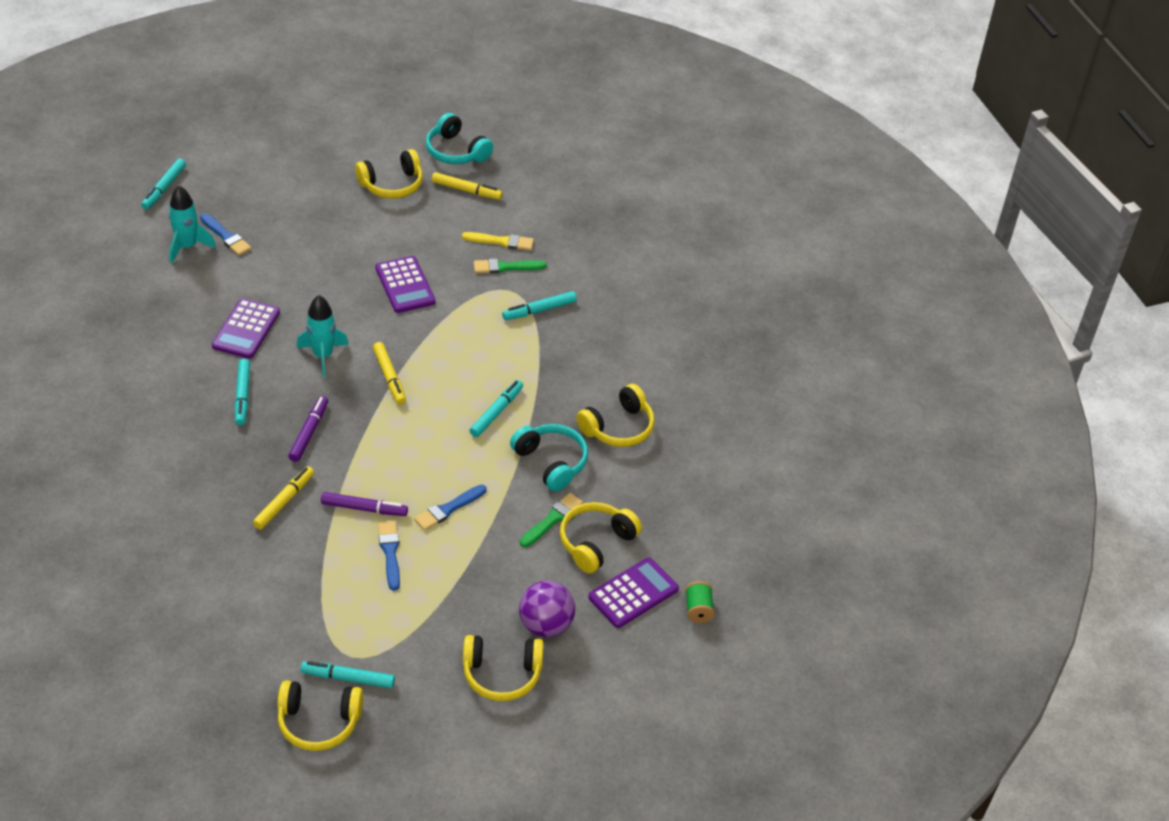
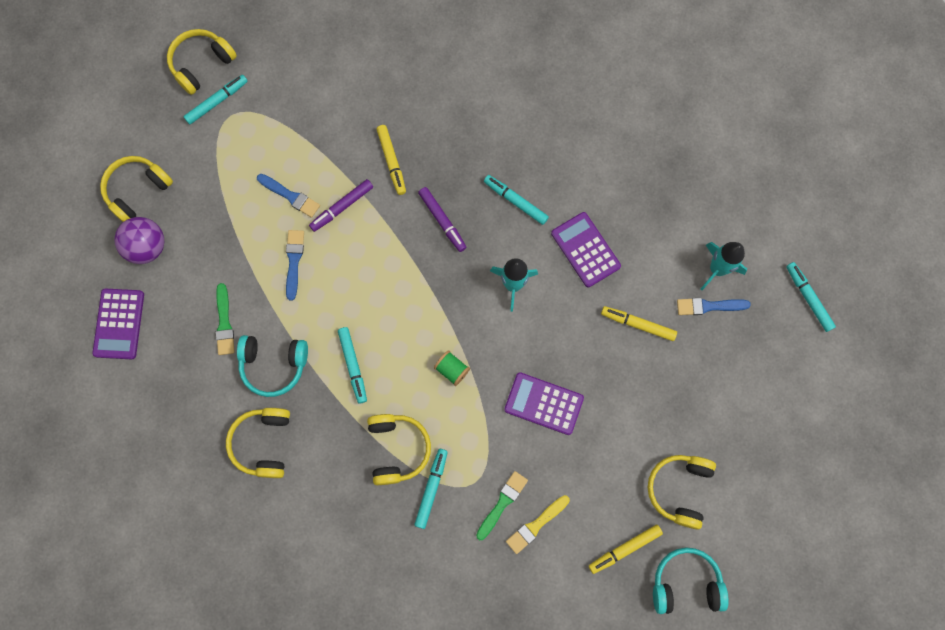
camera: 135 degrees right, 30 degrees up
yellow marker [373,342,406,404] -> yellow marker moved to [601,306,677,341]
yellow headphones [560,502,642,574] -> yellow headphones moved to [367,414,431,485]
green spool [685,581,715,623] -> green spool moved to [434,350,470,386]

